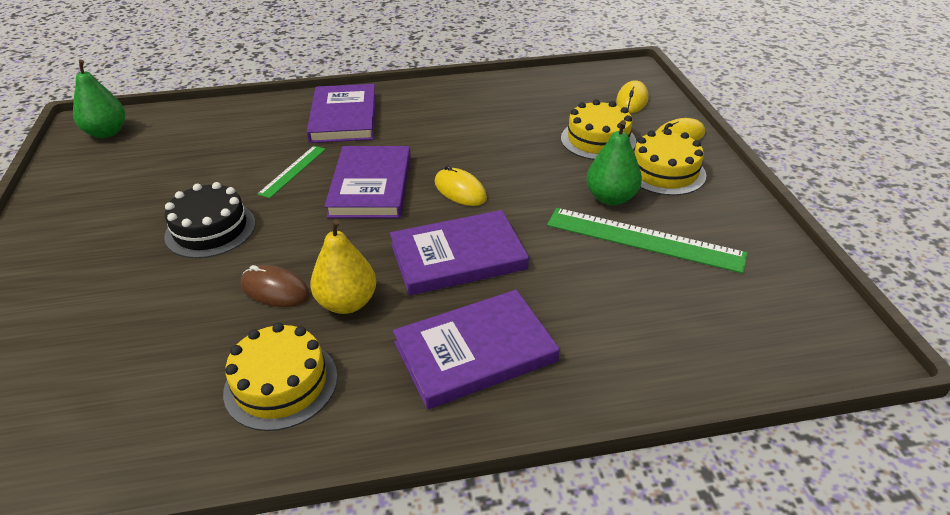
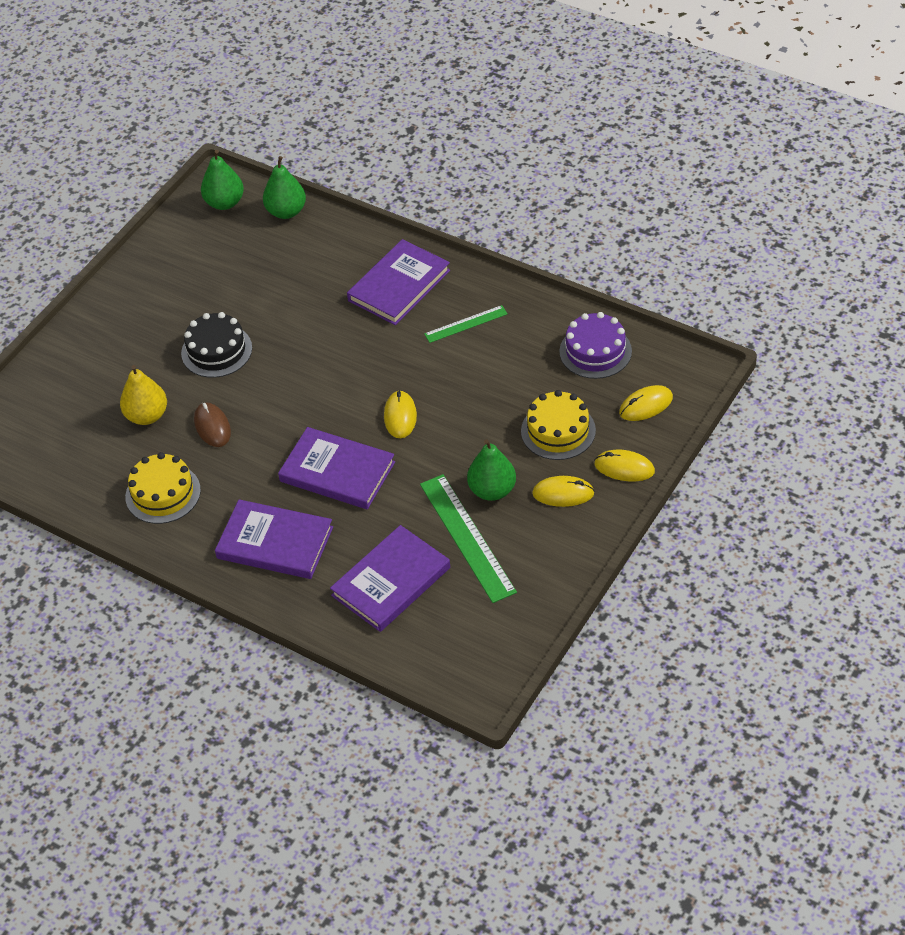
camera: 45 degrees right, 10 degrees up
green ruler [257,146,326,198] -> green ruler moved to [424,305,508,343]
yellow pear [310,219,376,314] -> yellow pear moved to [120,365,167,425]
purple book [324,146,411,218] -> purple book moved to [330,525,450,632]
yellow cake [634,129,706,196] -> yellow mouse [532,476,594,507]
none -> green pear [263,156,306,219]
none -> purple cake [559,312,632,379]

